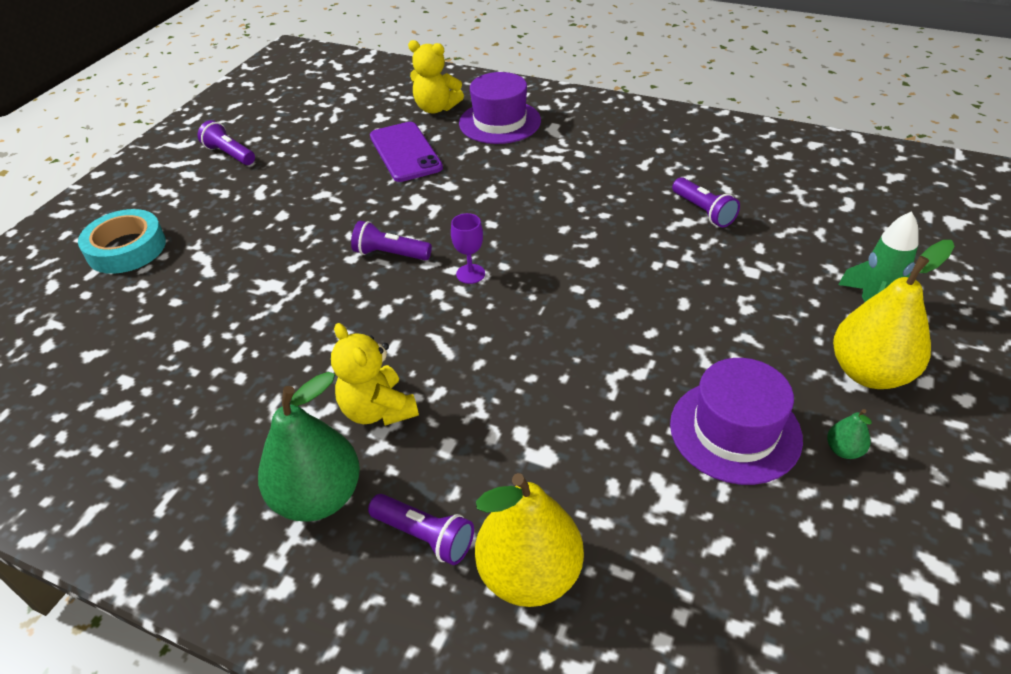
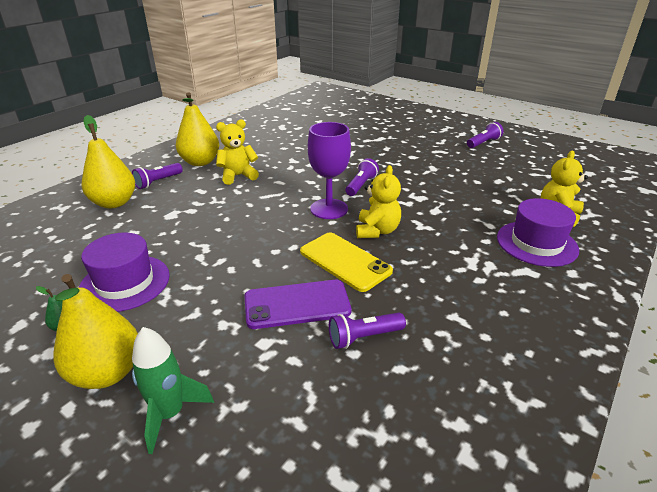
camera: 100 degrees right, 10 degrees down
turquoise tape [78,209,166,274] -> none
green pear [258,372,360,521] -> yellow pear [176,92,219,166]
purple phone [370,122,443,182] -> purple phone moved to [244,280,351,329]
purple goblet [451,213,485,284] -> purple goblet [308,122,351,219], size x1.95
none -> yellow phone [300,233,393,292]
none -> yellow teddy bear [356,165,401,238]

